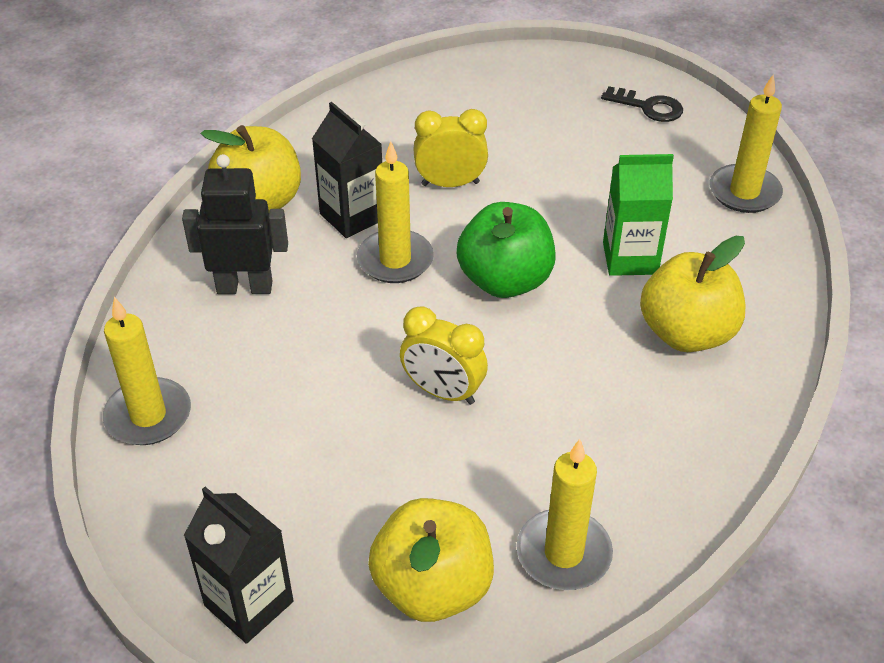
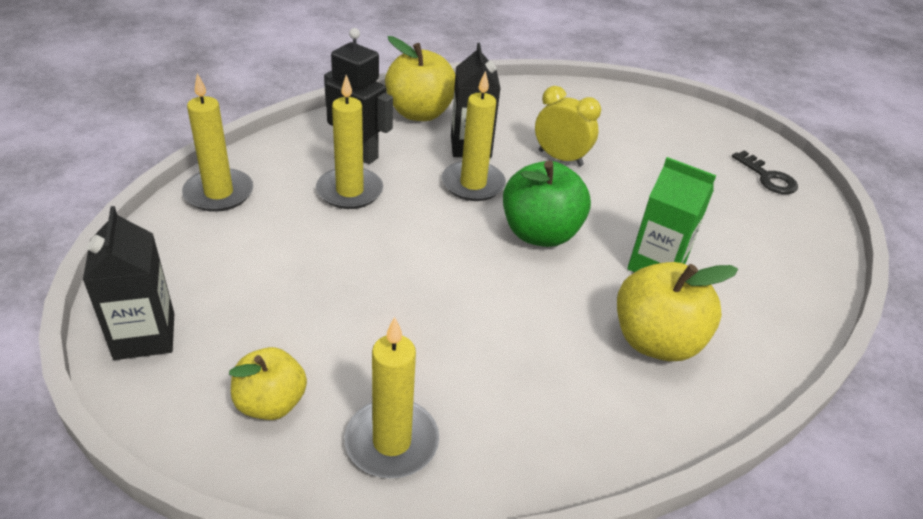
camera: 30 degrees right, 5 degrees down
yellow apple [368,498,494,622] -> yellow apple [229,347,307,420], size x0.64
yellow clock [400,306,488,405] -> none
yellow candle [709,74,783,213] -> yellow candle moved to [316,75,383,209]

